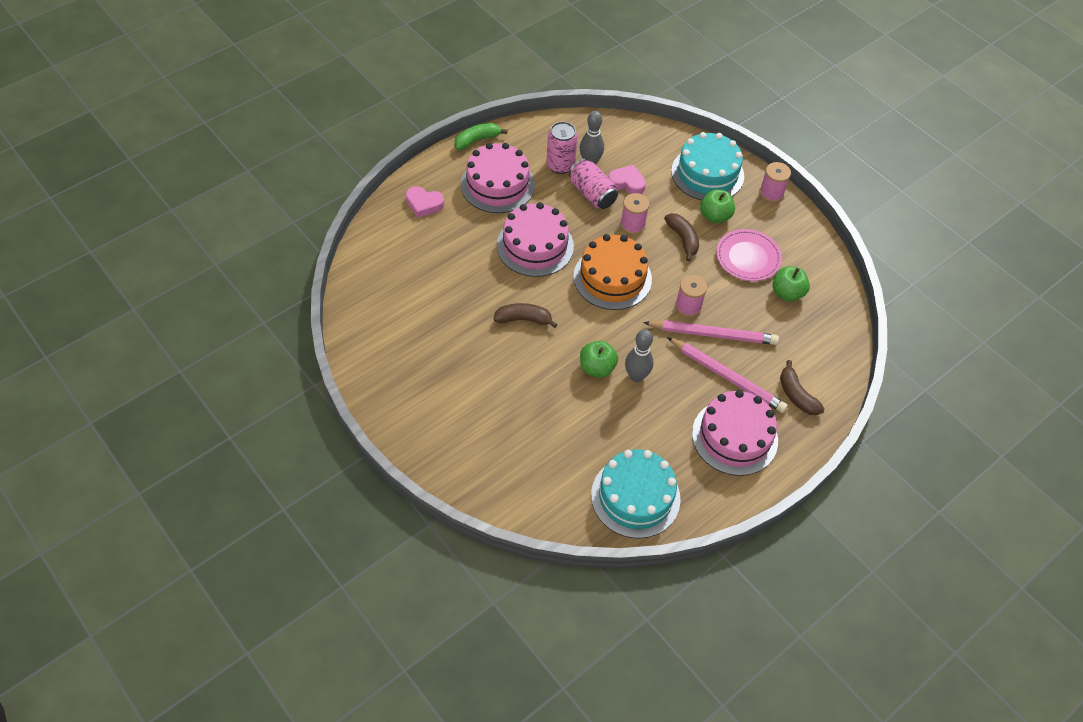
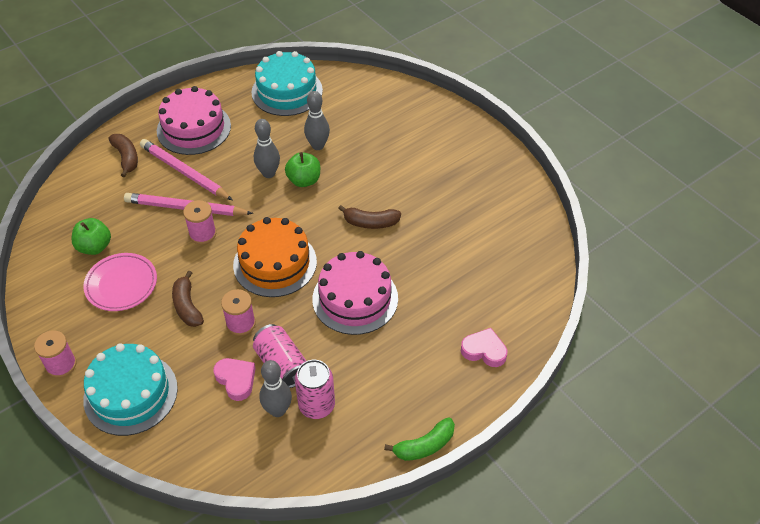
camera: 175 degrees left, 5 degrees down
pink cake [461,143,535,213] -> none
pink heart [608,165,646,194] -> pink heart turned 150 degrees counterclockwise [213,358,256,401]
green apple [700,189,735,223] -> none
none -> grey bowling pin [304,91,330,150]

